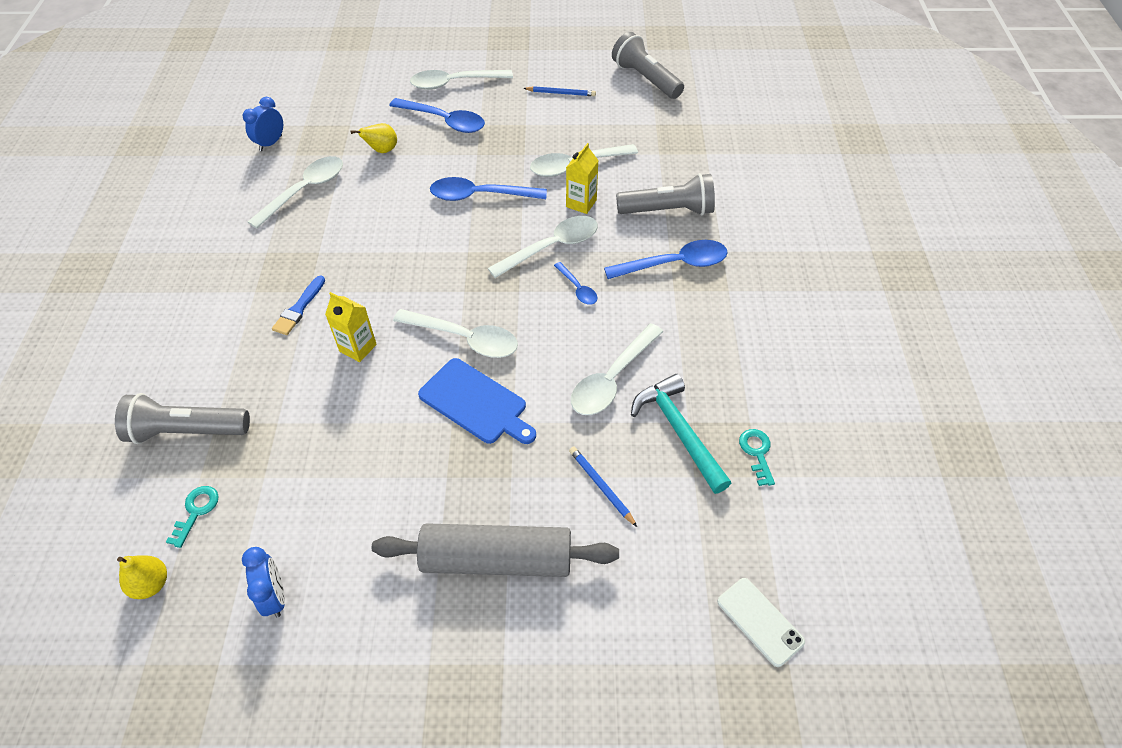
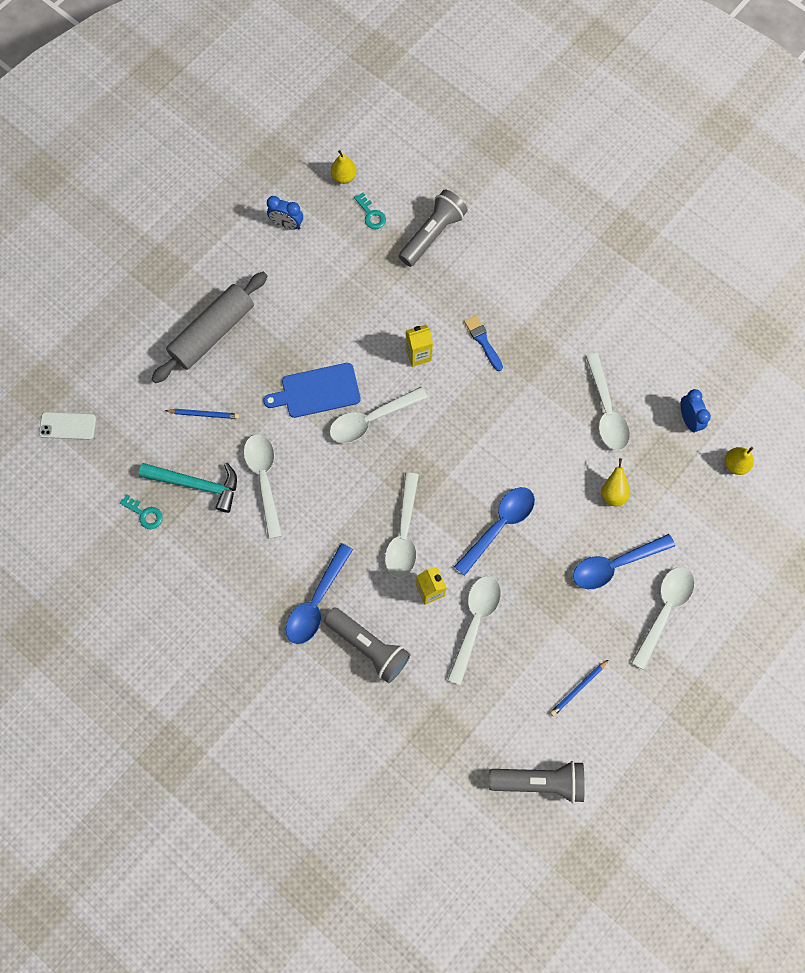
camera: 130 degrees right, 20 degrees up
blue spoon [554,262,597,305] -> none
grey flashlight [616,173,715,215] -> grey flashlight turned 90 degrees counterclockwise [324,607,411,683]
none -> yellow pear [725,447,754,475]

